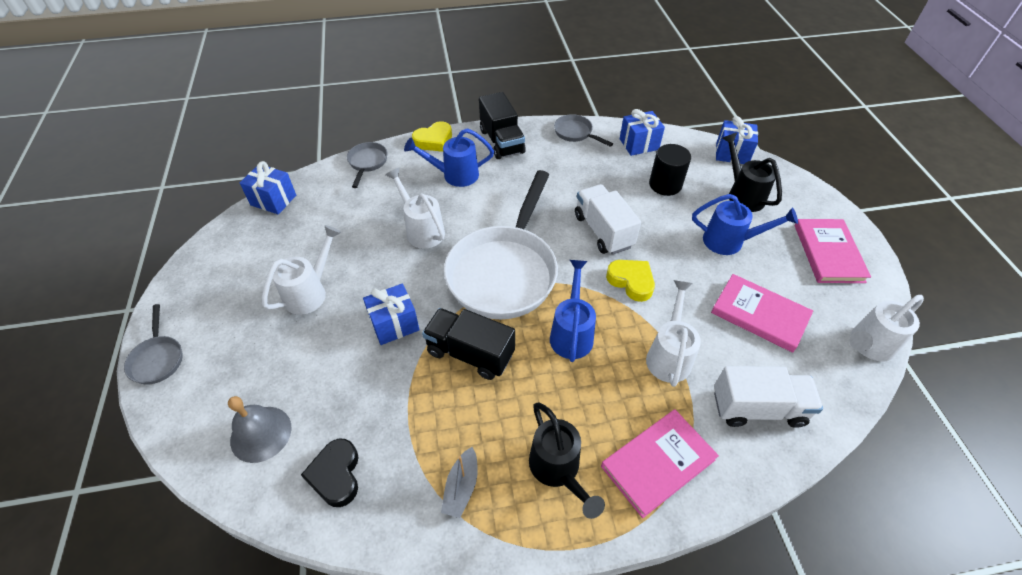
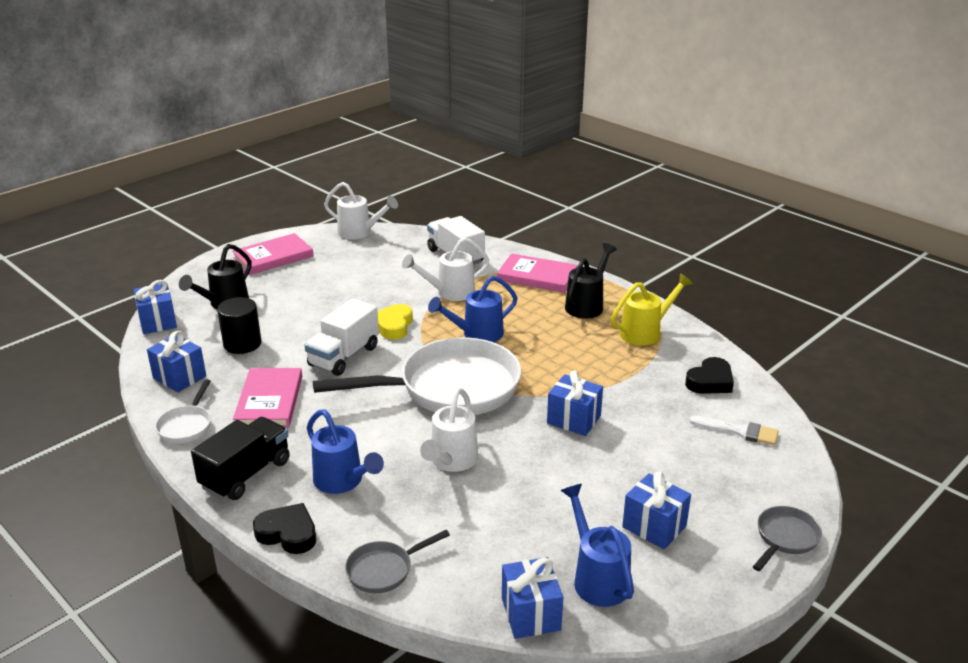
camera: 125 degrees left, 20 degrees down
grey bell [228,396,292,463] -> white brush [689,416,779,445]
white watering can [262,225,341,315] -> none
yellow heart [412,121,452,152] -> black heart [253,503,316,554]
black truck [422,308,515,380] -> none
grey boat [441,447,478,518] -> yellow watering can [611,273,693,346]
grey pan [554,114,613,147] -> white pan [155,379,211,443]
blue watering can [692,194,798,255] -> blue watering can moved to [561,484,634,607]
pink book [711,274,813,353] -> pink book moved to [233,368,302,428]
none -> blue gift [622,472,691,549]

